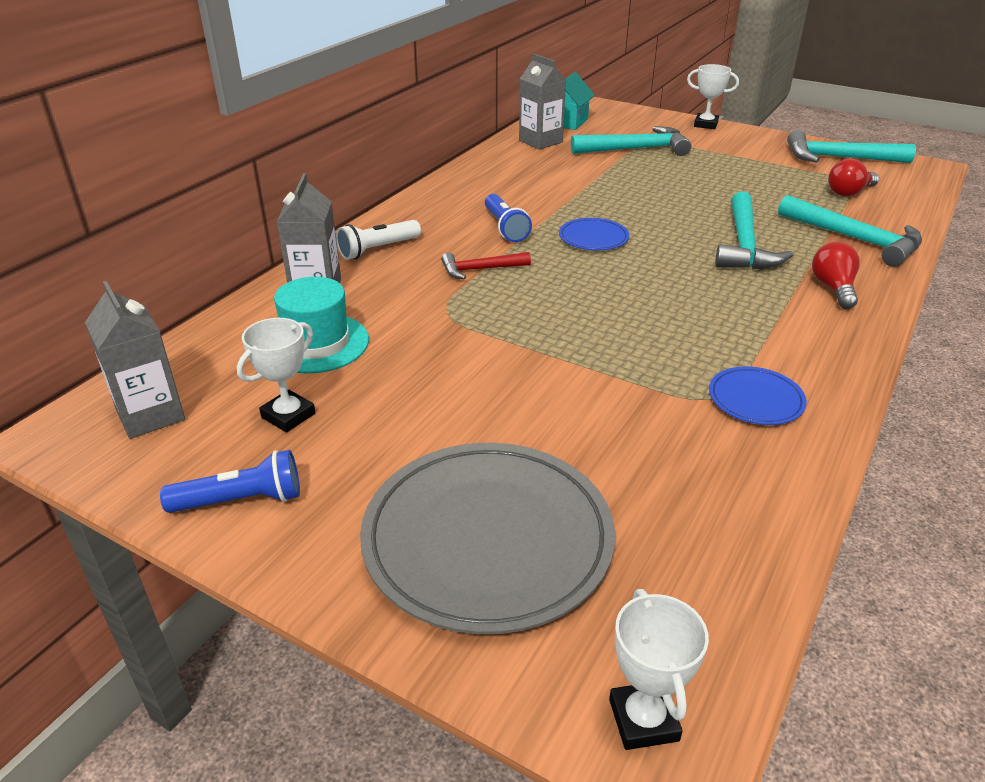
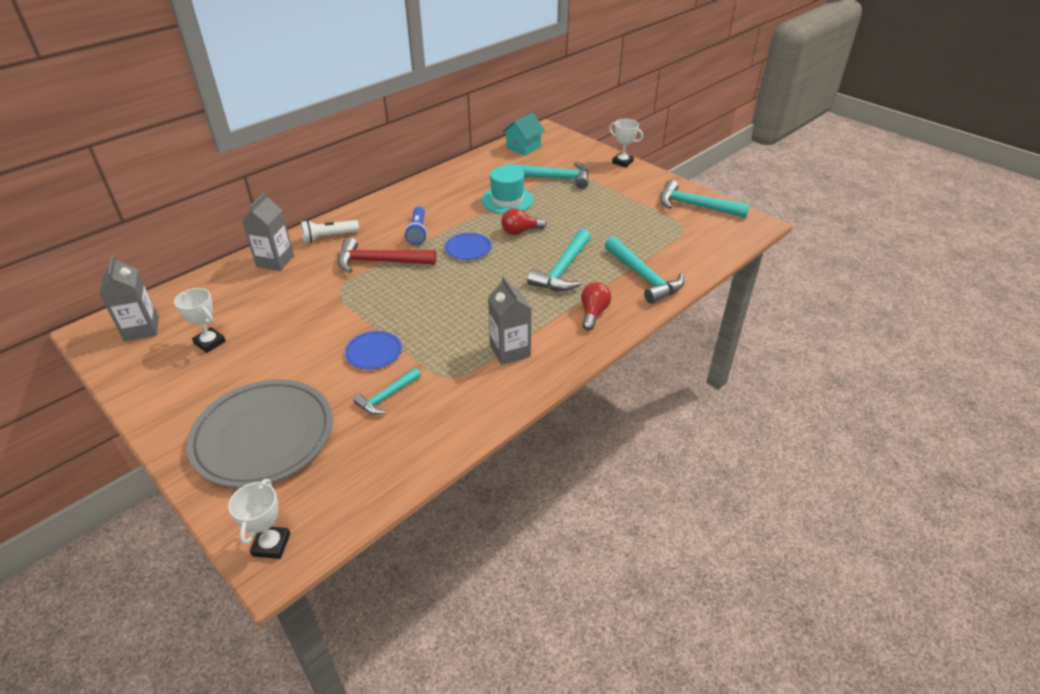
camera: 15 degrees right, 5 degrees up
blue flashlight [160,450,300,513] -> none
white trophy [237,318,315,433] -> white trophy turned 75 degrees clockwise [174,288,226,353]
turquoise hat [274,277,369,374] -> turquoise hat moved to [482,166,533,214]
red hammer [441,252,531,279] -> red hammer [338,237,436,273], size x1.72
grey carton [519,54,566,150] -> grey carton moved to [488,276,532,365]
blue plate [709,366,807,425] -> blue plate moved to [345,331,402,370]
red light bulb [828,159,879,196] -> red light bulb moved to [501,208,547,235]
none -> turquoise hammer [354,368,421,415]

